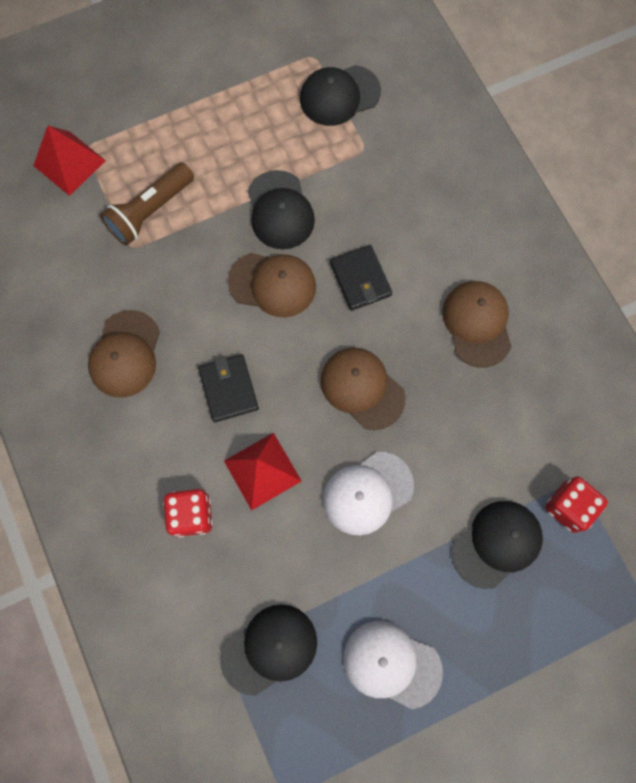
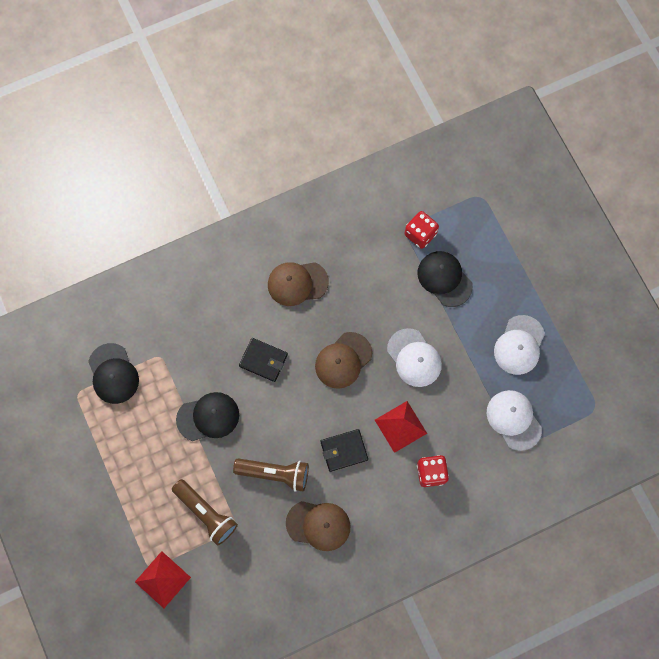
camera: 90 degrees left, 0 degrees up
black cap [220,604,317,696] -> white cap [486,390,542,451]
brown cap [228,253,316,318] -> none
black wallet [330,245,392,311] -> black wallet turned 45 degrees clockwise [239,338,288,382]
none -> brown flashlight [233,458,309,492]

